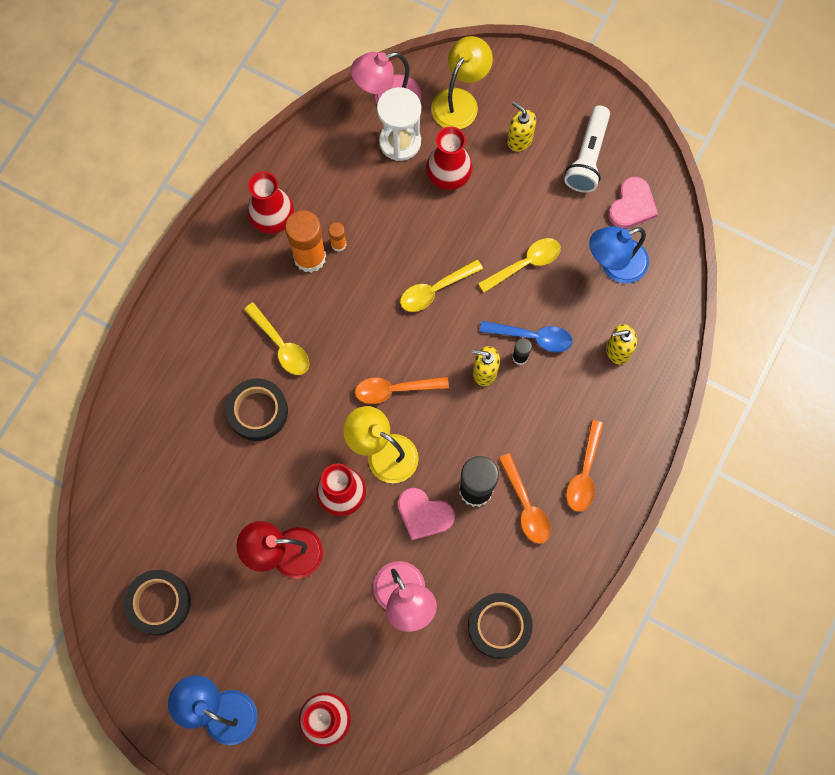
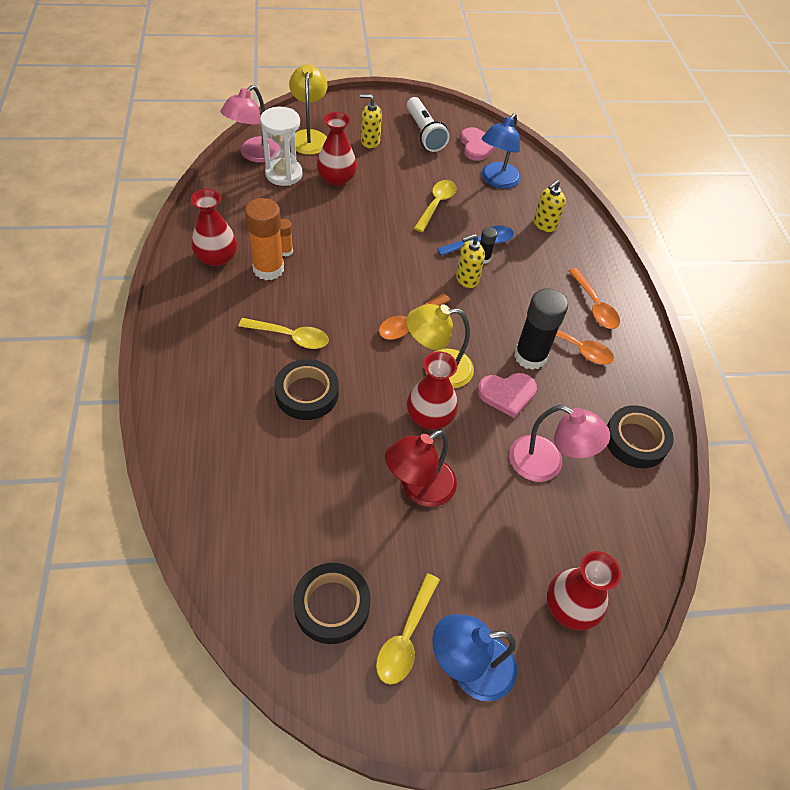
camera: 40 degrees left, 20 degrees down
yellow spoon [400,260,483,312] -> yellow spoon moved to [376,573,440,685]

